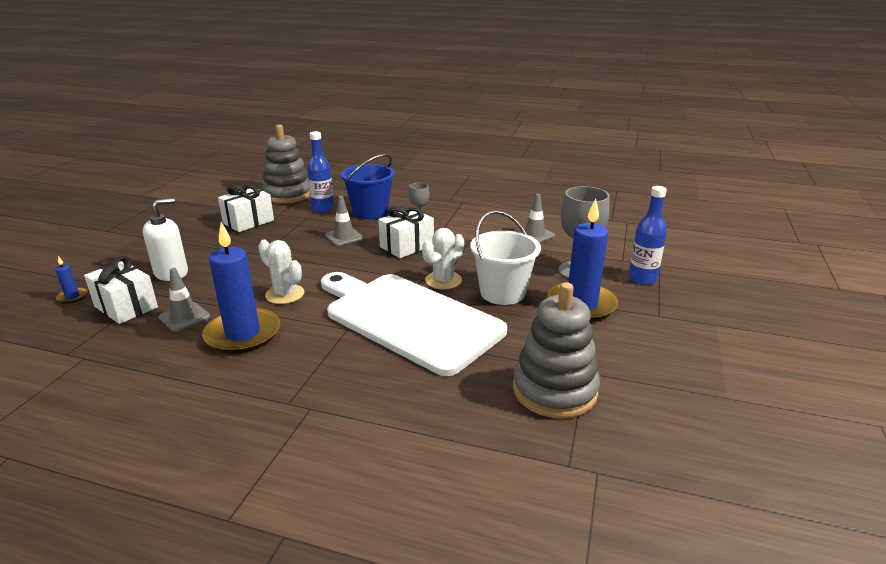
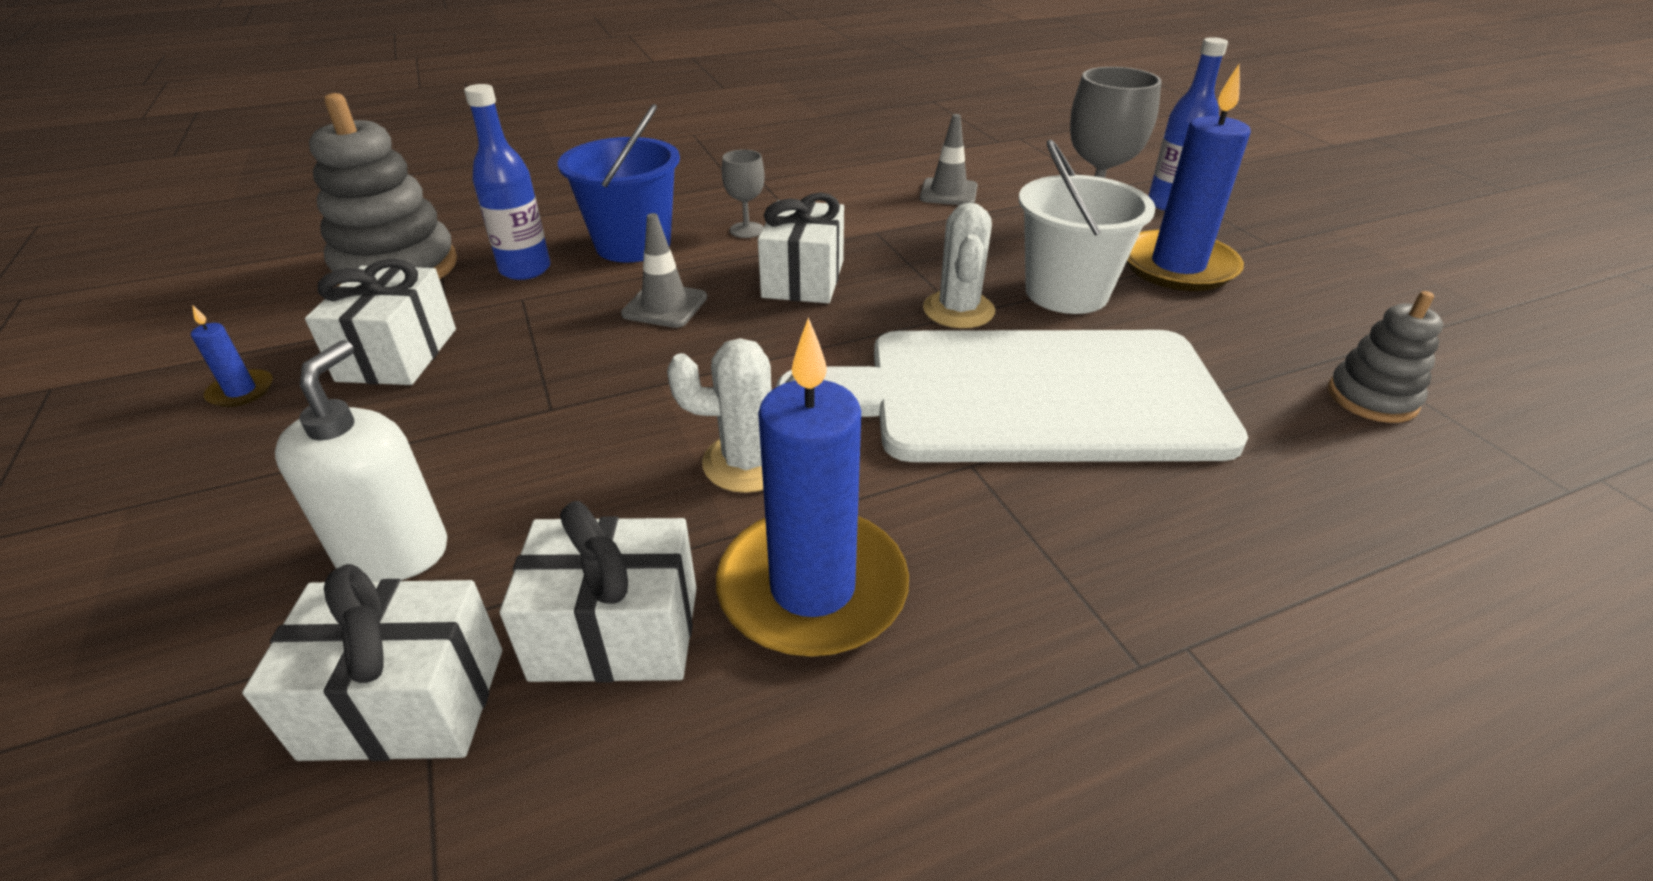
camera: 40 degrees left, 10 degrees up
blue candle [55,256,88,304] -> blue candle moved to [191,305,273,407]
grey traffic cone [159,268,211,332] -> white gift [499,501,696,683]
grey stacking toy [513,282,600,419] -> grey stacking toy [1328,291,1443,423], size x0.57

